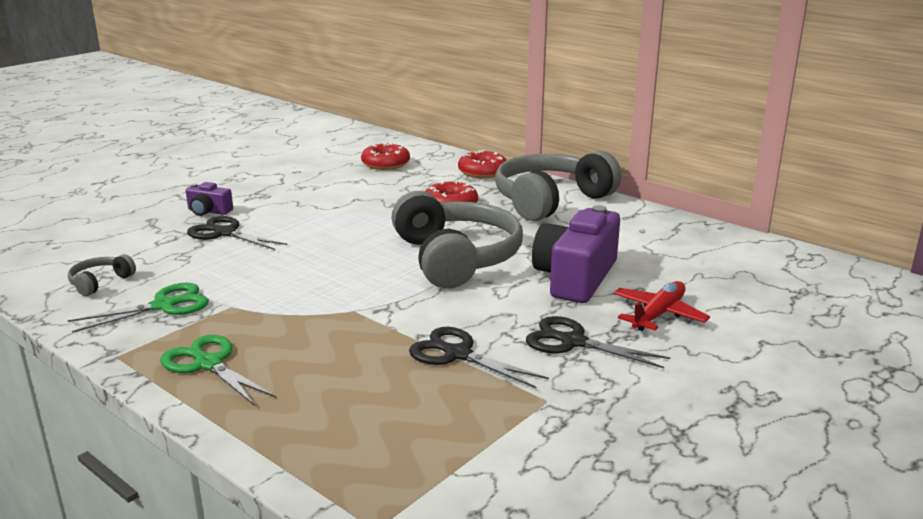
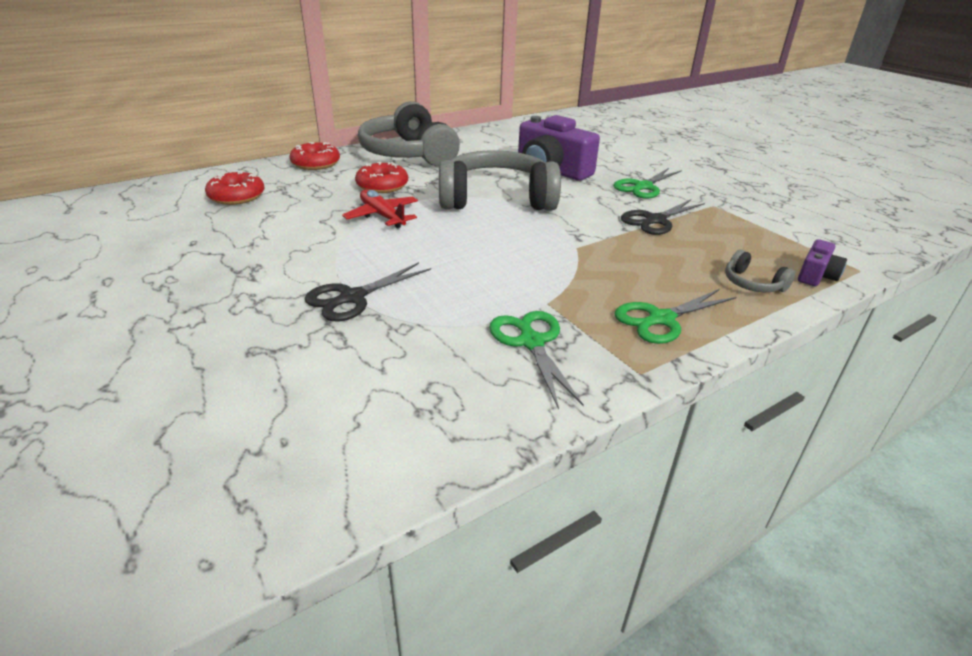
camera: 75 degrees left, 10 degrees up
grey headphones [68,254,136,296] -> grey headphones moved to [725,250,795,292]
purple camera [186,182,233,216] -> purple camera moved to [798,239,847,286]
black scissors [526,316,670,368] -> green scissors [613,168,682,199]
red plane [613,281,710,331] -> red plane moved to [342,190,418,228]

